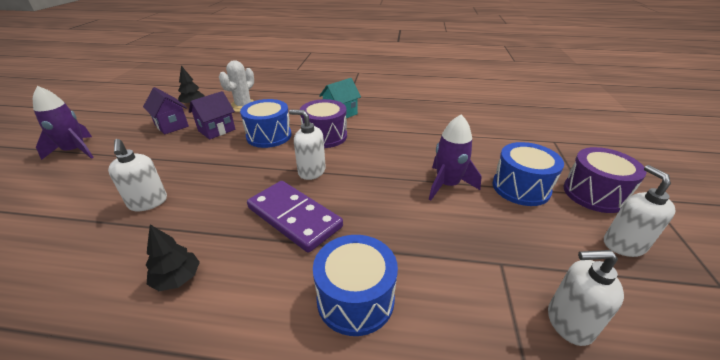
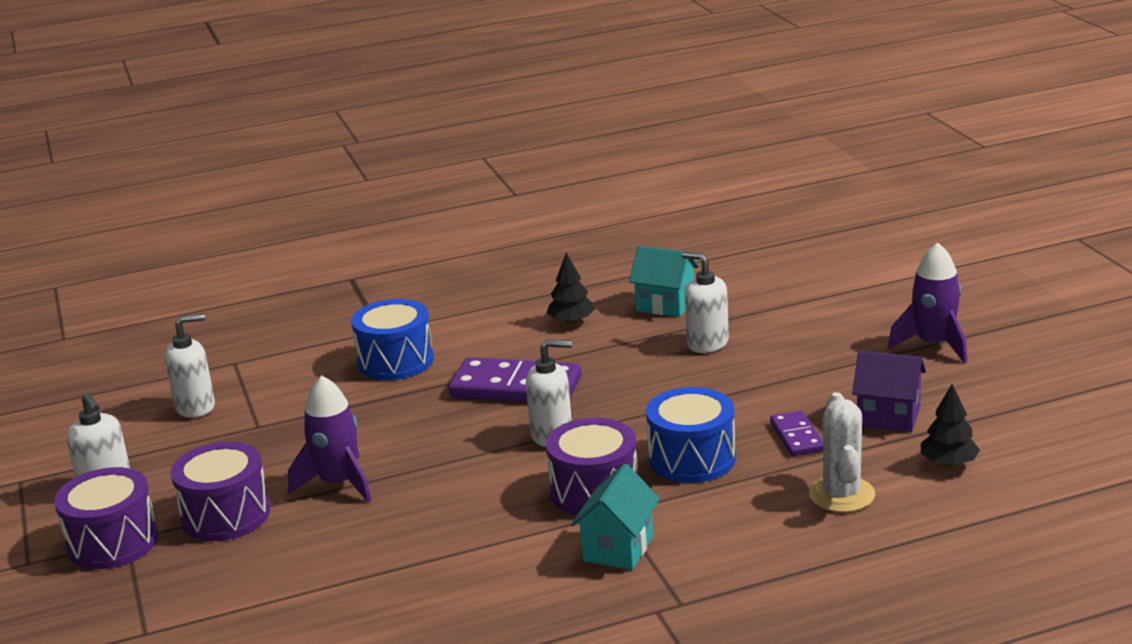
camera: 155 degrees right, 10 degrees down
purple house [189,91,235,140] -> purple domino [770,411,823,456]
blue drum [493,142,564,206] -> purple drum [170,442,270,541]
none -> turquoise house [629,246,699,317]

